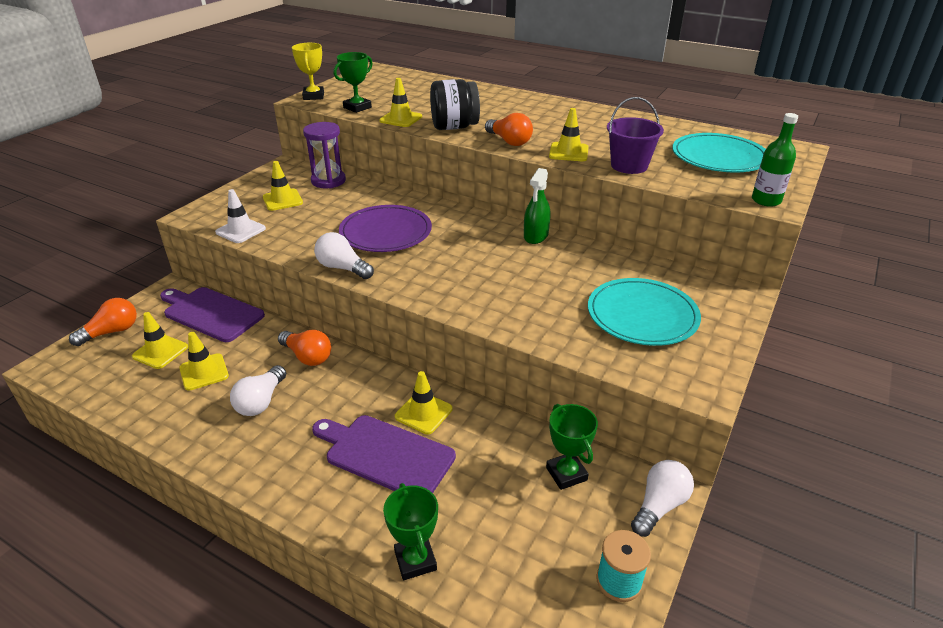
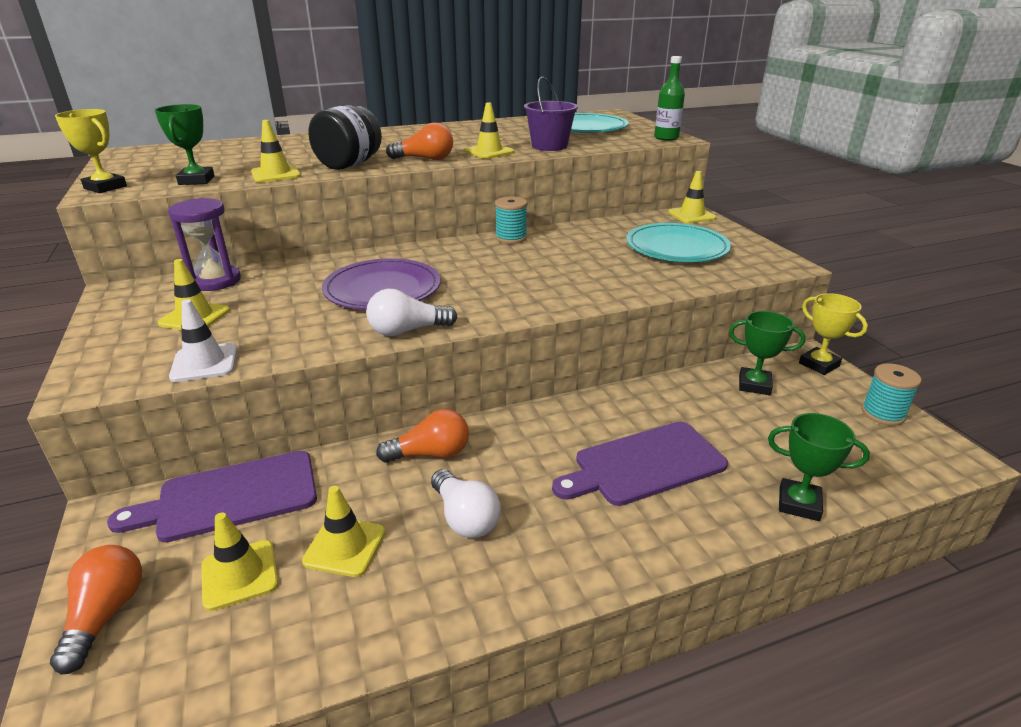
camera: 50 degrees left, 5 degrees down
yellow traffic cone [395,371,452,434] -> yellow traffic cone moved to [668,171,716,223]
green spray bottle [524,168,551,244] -> turquoise spool [495,196,527,244]
white light bulb [631,460,694,537] -> yellow trophy [799,293,868,375]

